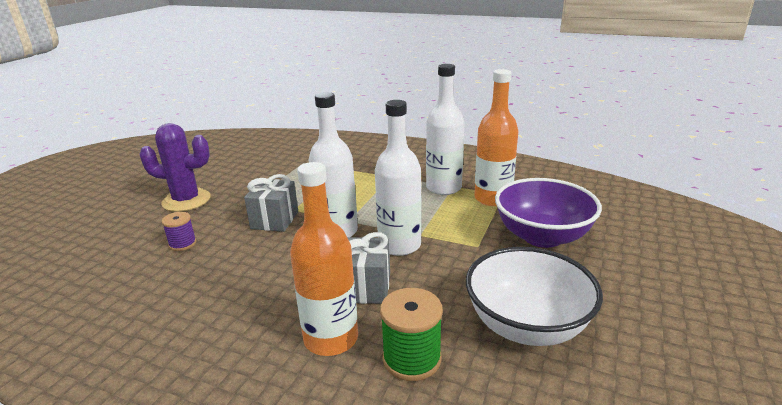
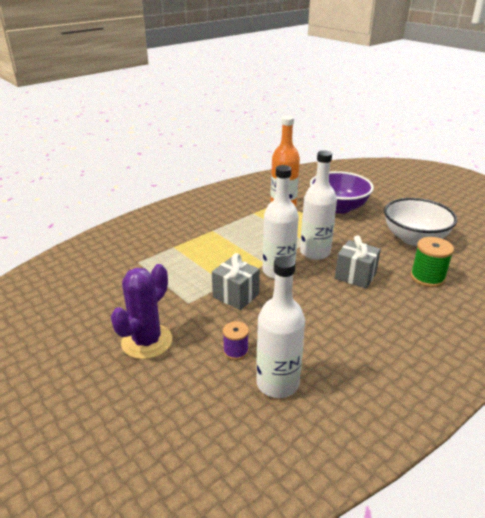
camera: 65 degrees left, 5 degrees up
orange bottle [290,162,358,356] -> none
white bottle [426,64,464,195] -> white bottle moved to [256,256,305,398]

